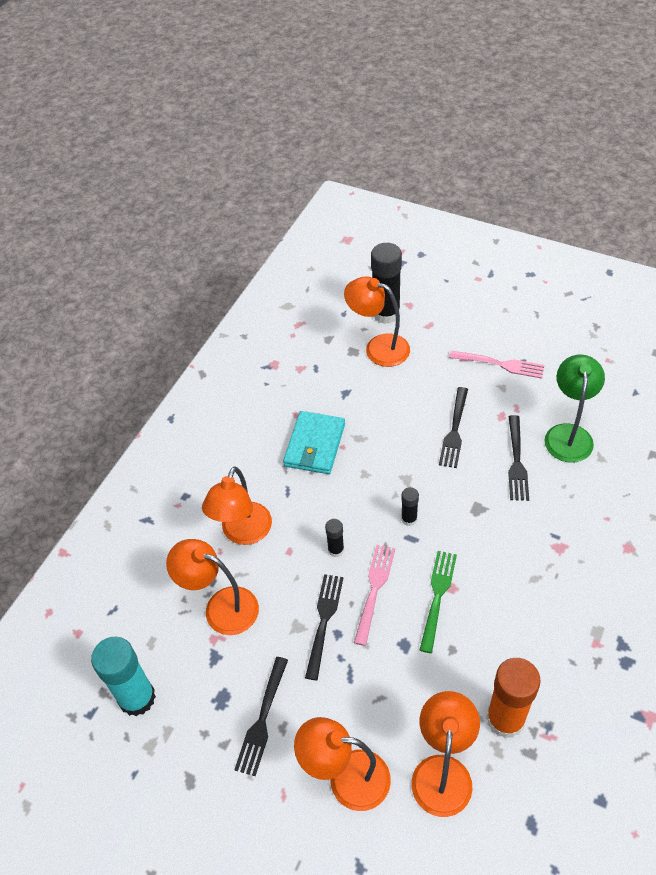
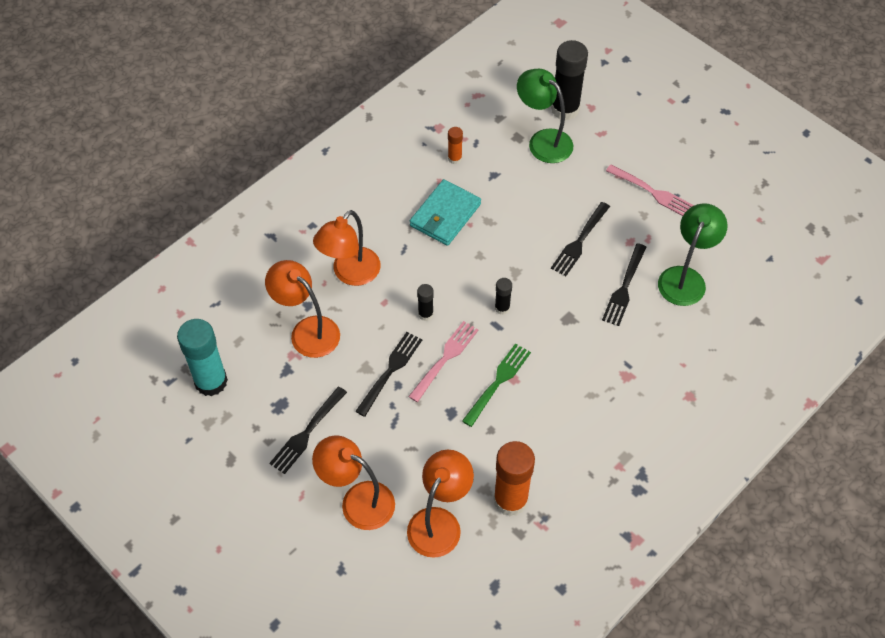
camera: 15 degrees right, 5 degrees up
orange lamp [344,276,410,367] -> green lamp [517,69,573,163]
none -> orange glue stick [448,127,463,164]

